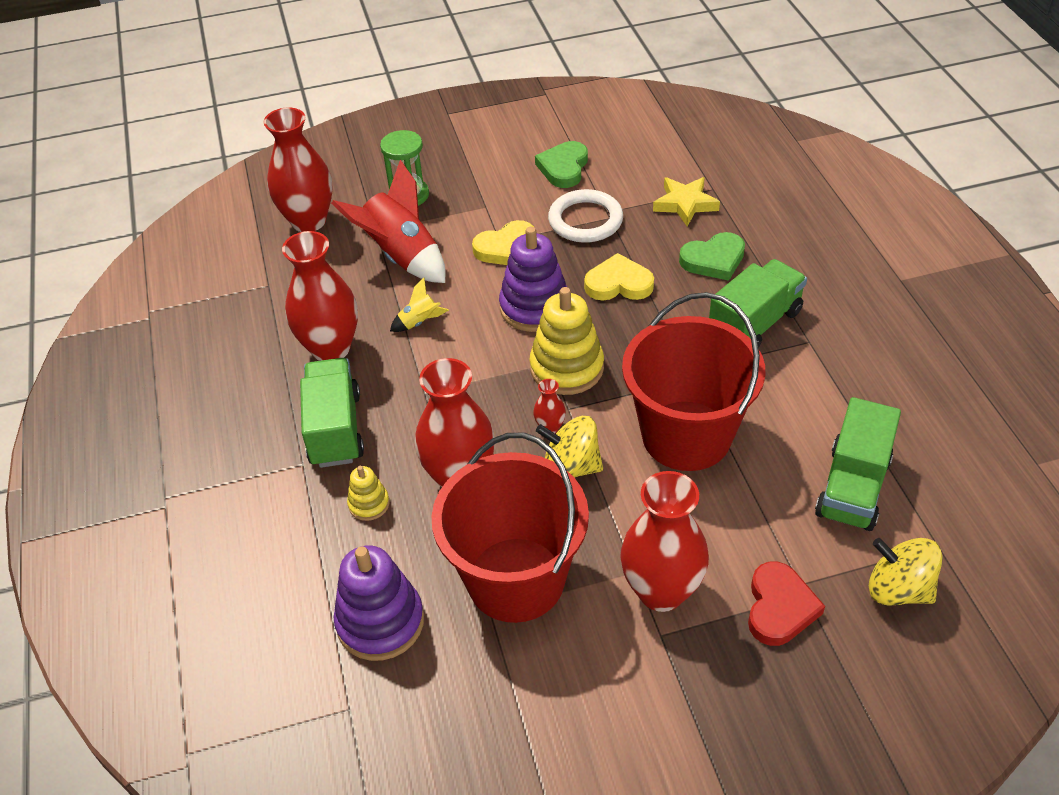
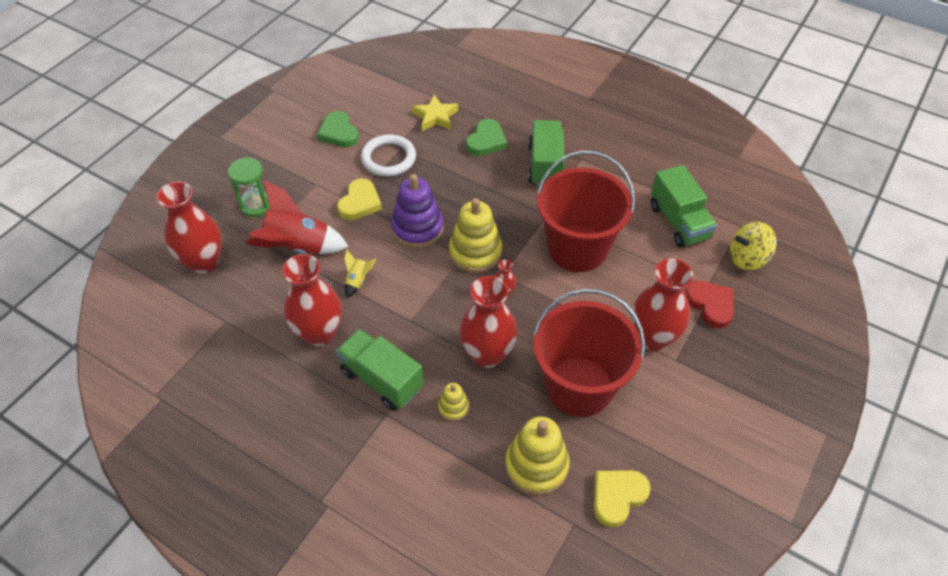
camera: 45 degrees left, 5 degrees up
purple stacking toy [333,545,424,661] -> yellow stacking toy [505,416,570,495]
yellow spinning top [536,416,603,478] -> none
yellow heart [584,253,654,301] -> yellow heart moved to [594,470,651,527]

